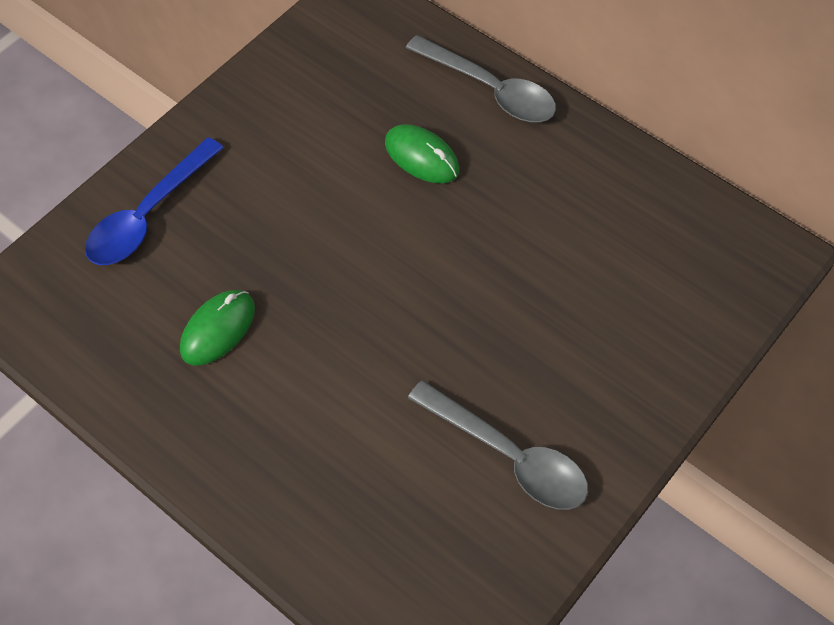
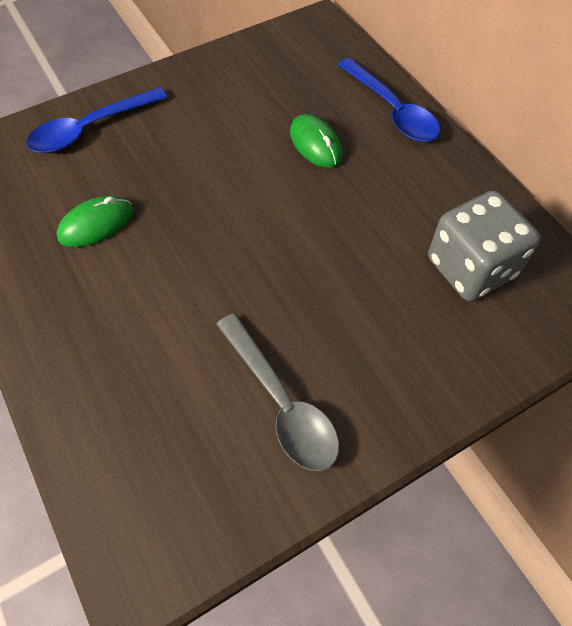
camera: 20 degrees right, 0 degrees up
grey spoon [406,35,556,122] -> blue spoon [338,58,440,142]
none -> grey dice [428,190,541,301]

